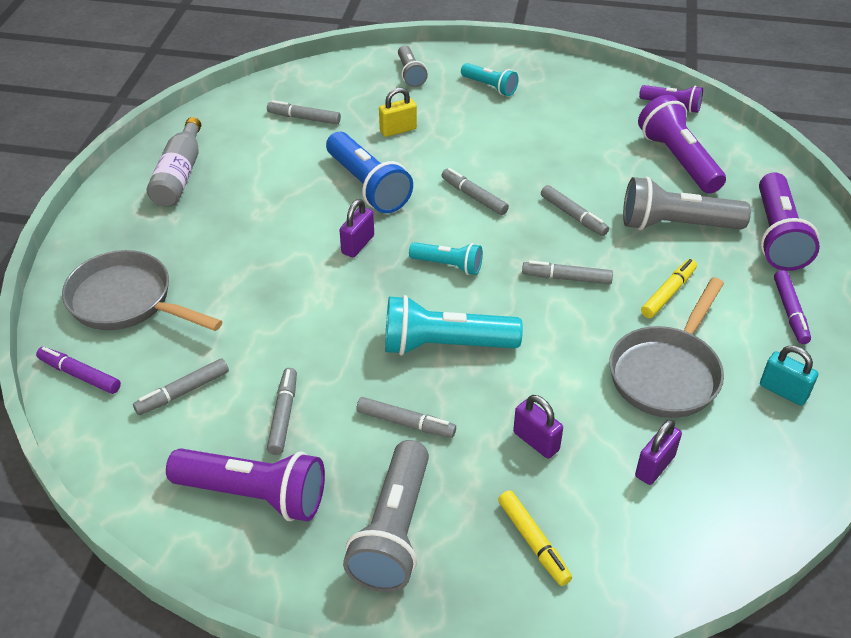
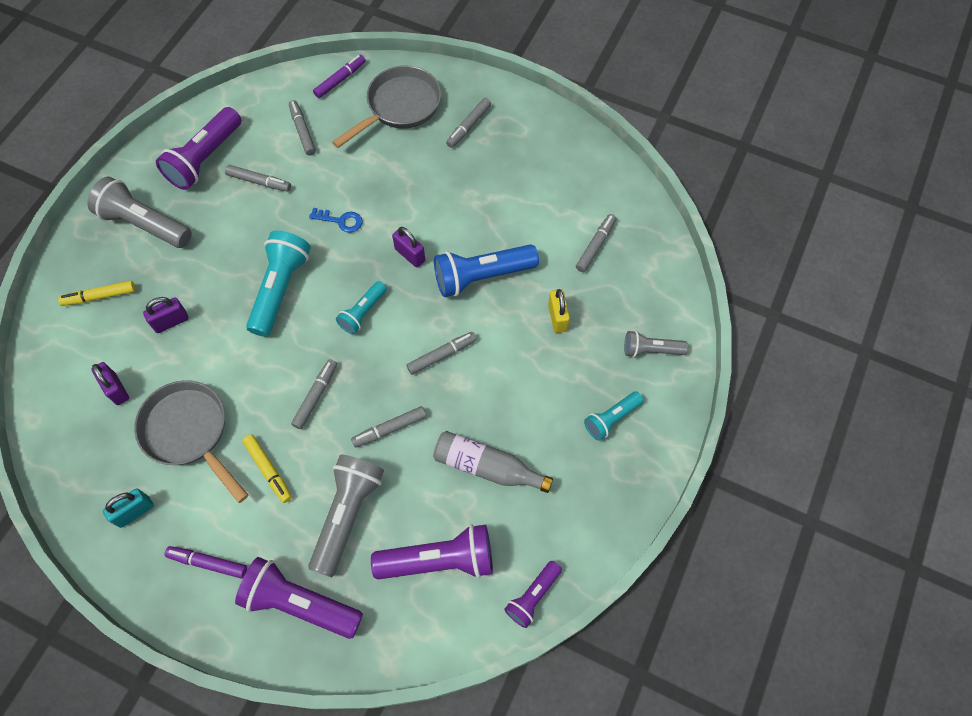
camera: 105 degrees right, 20 degrees up
grey bottle [146,117,201,207] -> grey bottle moved to [433,431,553,493]
grey marker [357,397,456,438] -> grey marker moved to [446,98,491,148]
none -> blue key [309,208,363,233]

